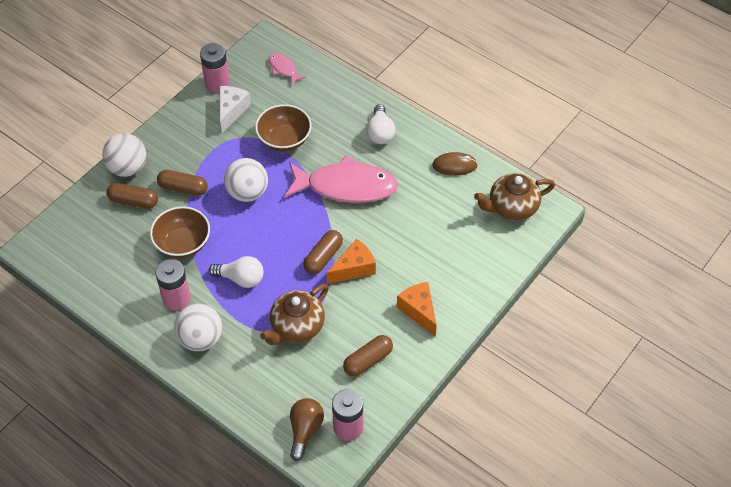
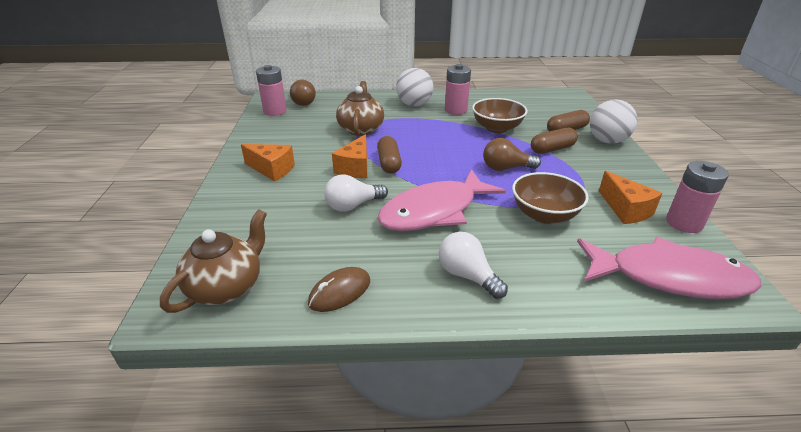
camera: 140 degrees right, 20 degrees down
white light bulb [209,256,264,288] -> white light bulb moved to [324,174,388,212]
white cheese [220,86,251,133] -> orange cheese [599,171,662,224]
white ball [224,158,268,202] -> brown light bulb [483,138,541,171]
pink fish [268,53,306,85] -> pink fish [577,237,761,299], size x2.22
brown capsule [343,335,393,377] -> none

